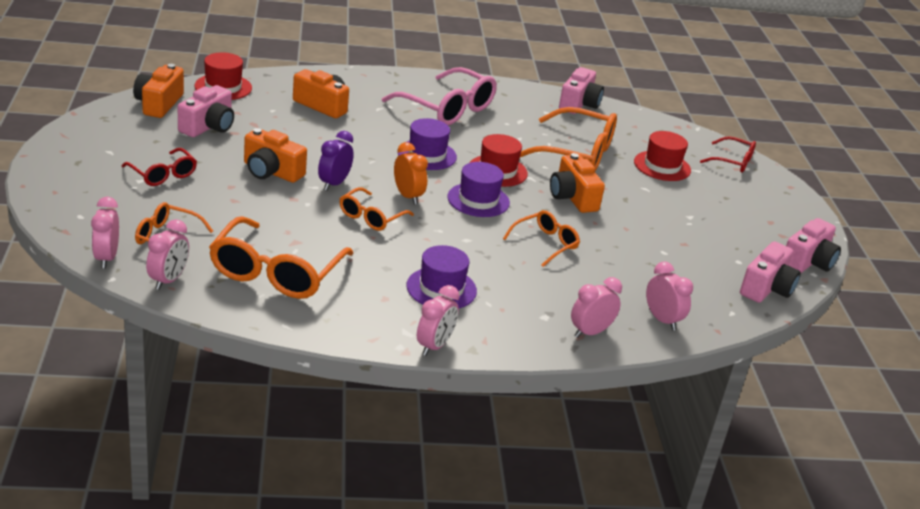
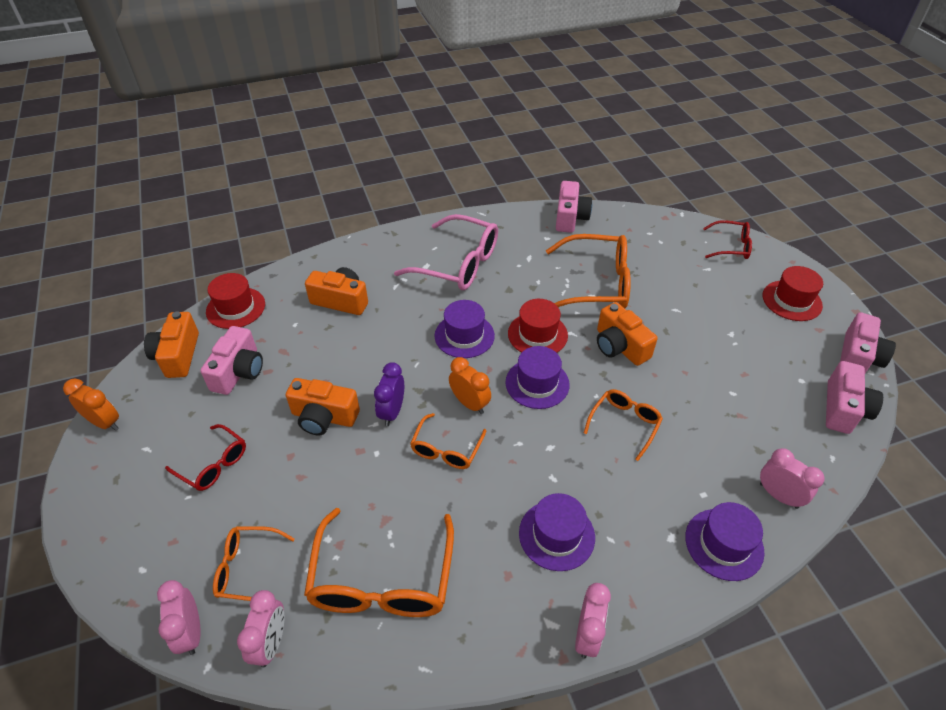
camera: 10 degrees left, 15 degrees up
pink clock [571,277,622,338] -> purple hat [685,502,764,581]
red hat [634,131,691,181] -> red hat moved to [763,266,823,321]
none -> orange clock [63,379,119,431]

